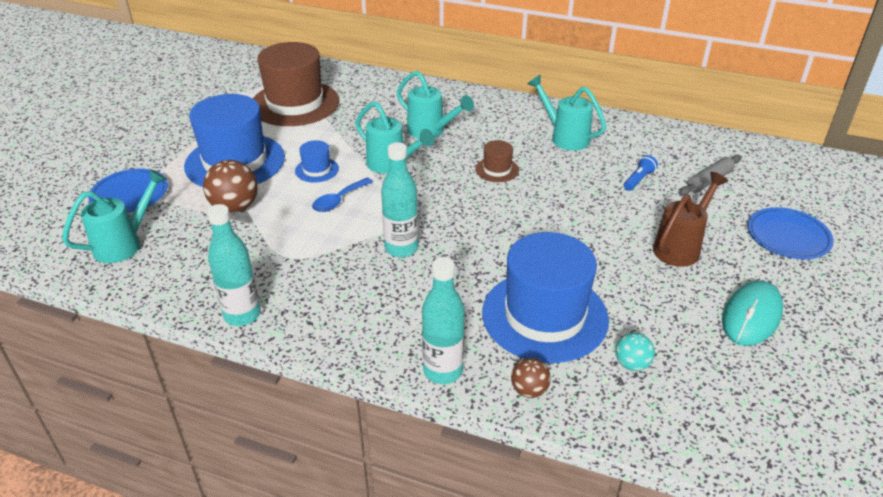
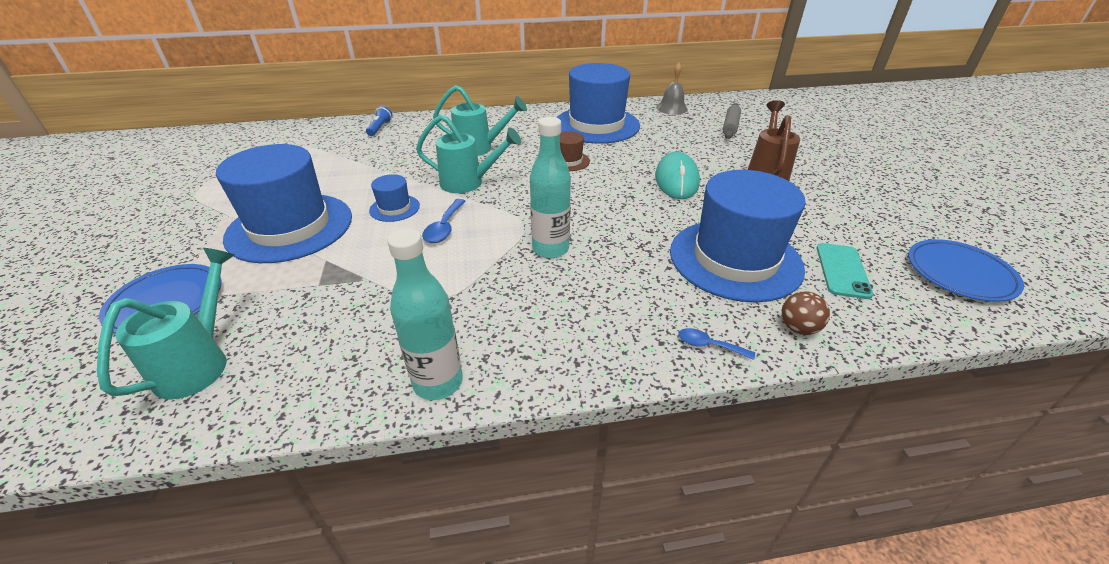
camera: 30 degrees left, 0 degrees up
brown ball [203,160,258,213] -> none
brown hat [253,42,339,126] -> none
turquoise bottle [422,257,465,384] -> blue spoon [678,328,755,360]
turquoise watering can [528,75,606,151] -> blue hat [556,63,640,144]
turquoise ball [616,333,655,371] -> turquoise phone [817,243,873,299]
blue flashlight [624,155,658,191] -> blue flashlight moved to [366,106,393,136]
turquoise mouse [722,281,783,346] -> turquoise mouse moved to [655,151,700,199]
blue plate [747,207,834,259] -> blue plate moved to [908,239,1024,302]
none -> grey bell [656,63,688,115]

